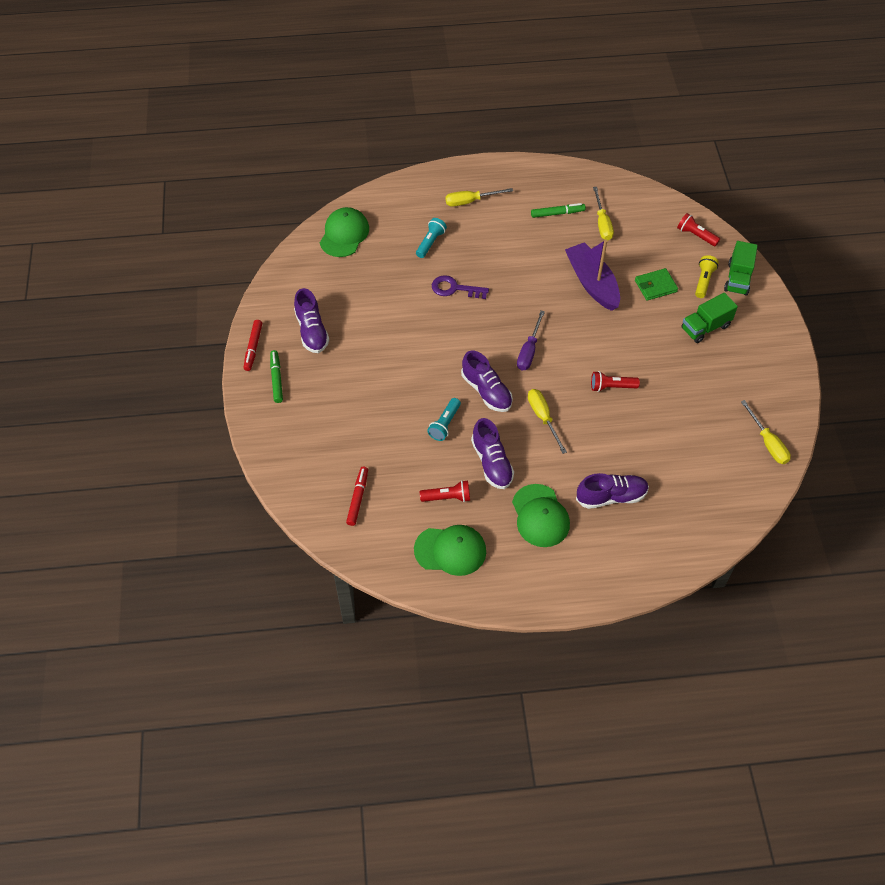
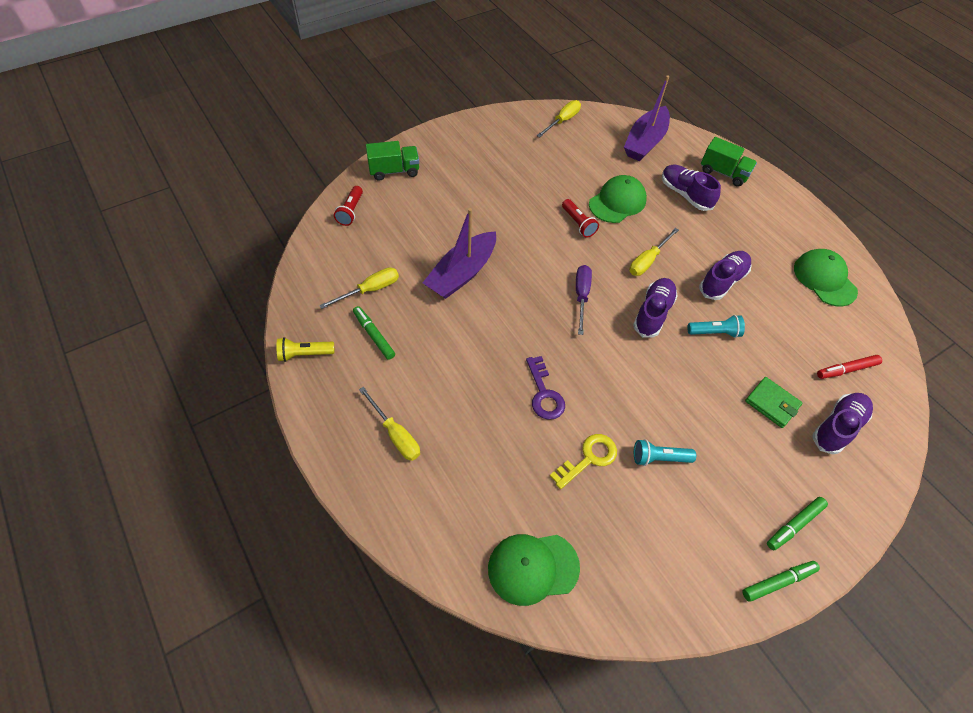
camera: 120 degrees left, 0 degrees up
red marker [244,320,262,371] -> green marker [742,561,820,602]
purple shoe [294,288,329,353] -> purple shoe moved to [813,393,873,455]
turquoise flashlight [416,218,447,258] -> turquoise flashlight moved to [634,439,696,466]
red flashlight [420,480,470,502] -> none
green cap [512,484,570,547] -> green cap moved to [589,175,647,223]
purple screwdriver [517,311,545,370] -> purple screwdriver turned 75 degrees counterclockwise [576,265,592,335]
green wallet [635,268,678,301] -> green wallet moved to [745,377,802,428]
green truck [682,293,738,343] -> green truck moved to [701,137,757,187]
yellow flashlight [695,255,719,298] -> yellow flashlight moved to [276,337,334,362]
none -> yellow key [550,434,617,489]
none -> purple boat [624,75,670,161]

